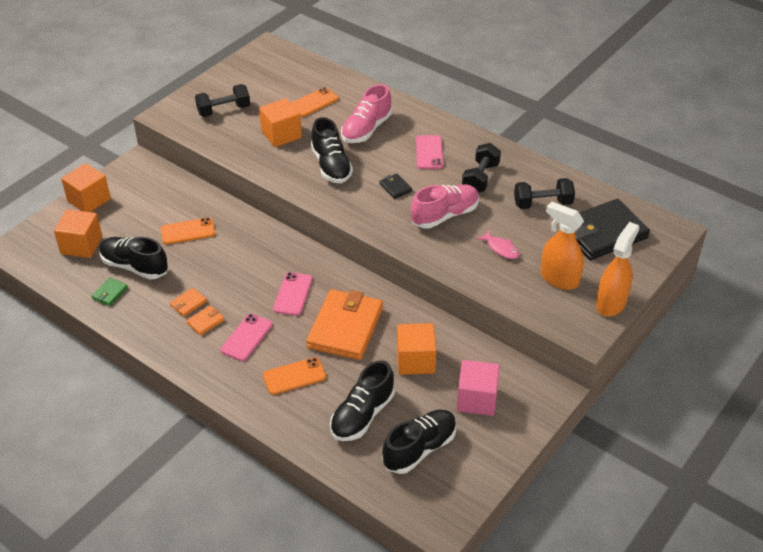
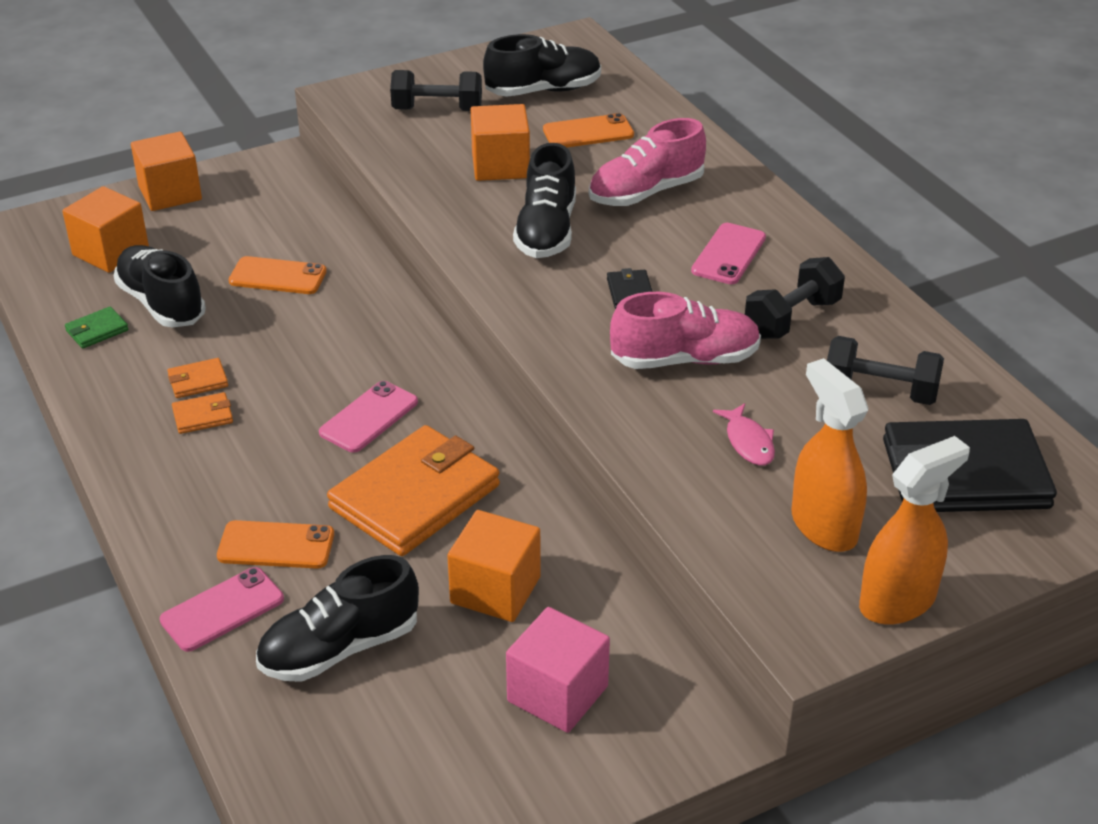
camera: 25 degrees right, 5 degrees down
pink phone [220,314,272,361] -> pink phone moved to [160,567,284,652]
black shoe [382,410,456,474] -> black shoe moved to [483,34,601,97]

